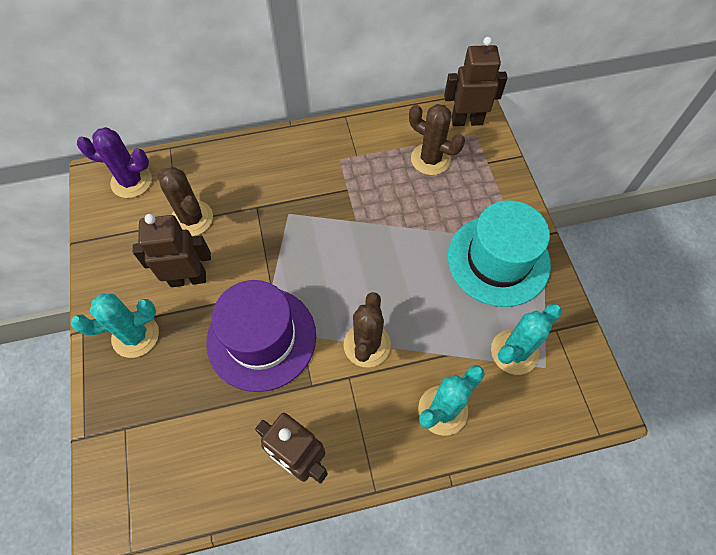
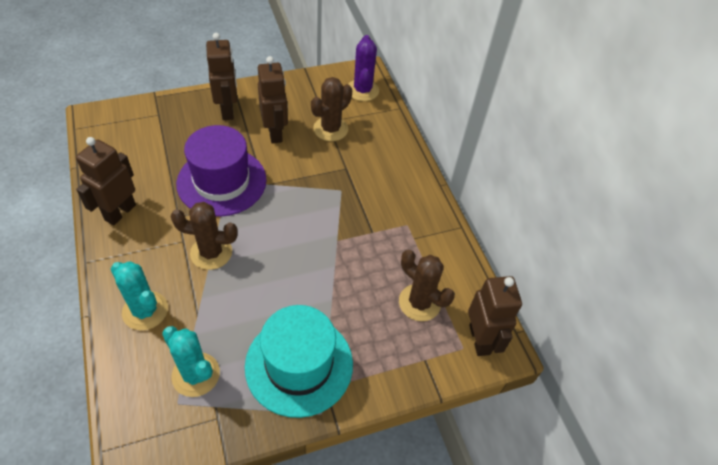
camera: 80 degrees right, 10 degrees down
turquoise cactus [71,294,159,358] -> brown robot [206,33,238,120]
brown cactus [409,104,465,175] -> brown cactus turned 75 degrees counterclockwise [399,250,455,321]

